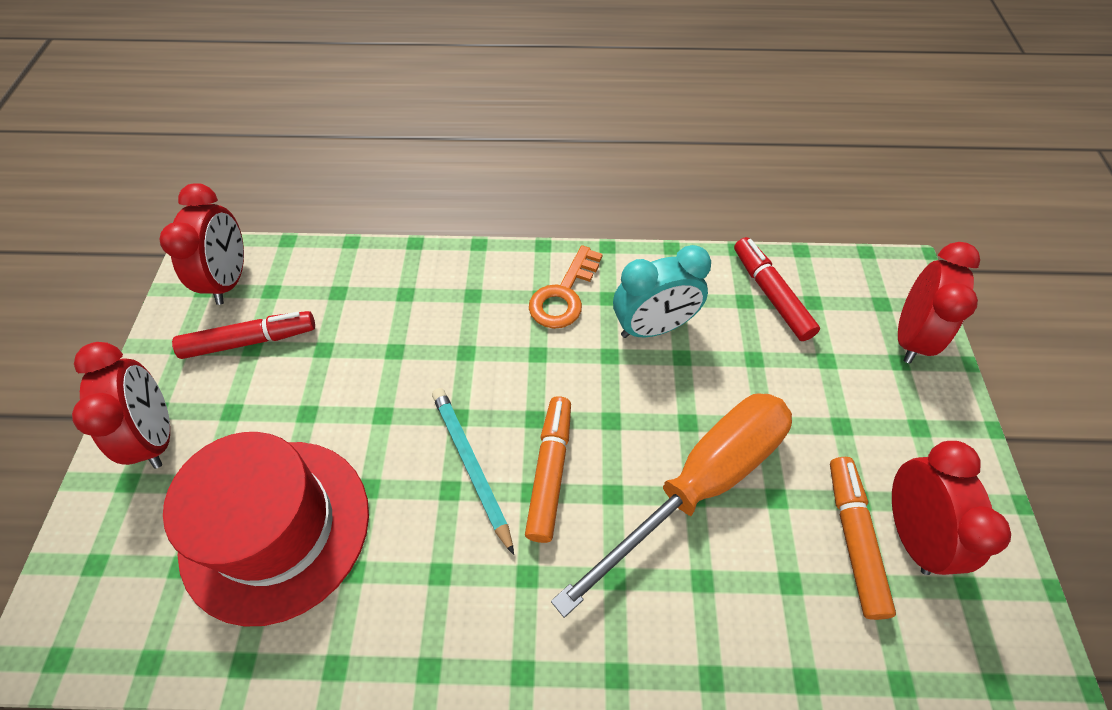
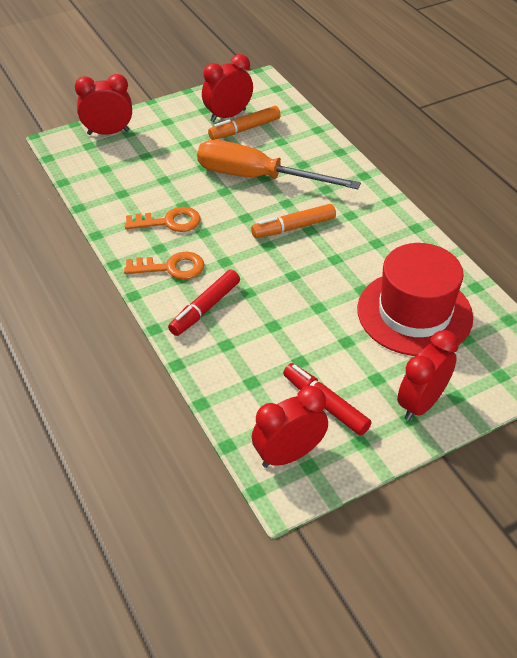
camera: 120 degrees left, 10 degrees down
turquoise pencil [432,388,514,555] -> none
turquoise clock [613,245,711,338] -> orange key [125,207,201,232]
red marker [734,237,820,341] -> red marker moved to [168,270,240,336]

